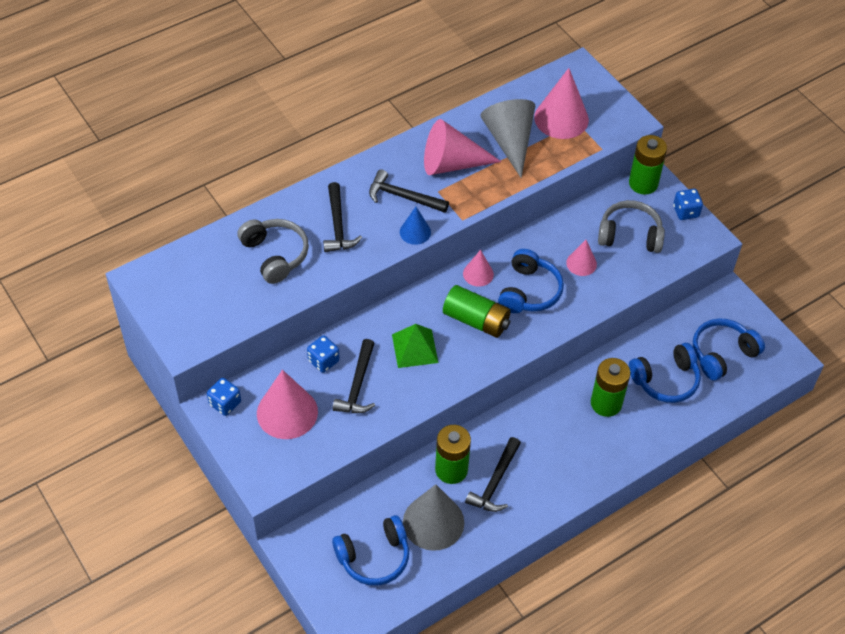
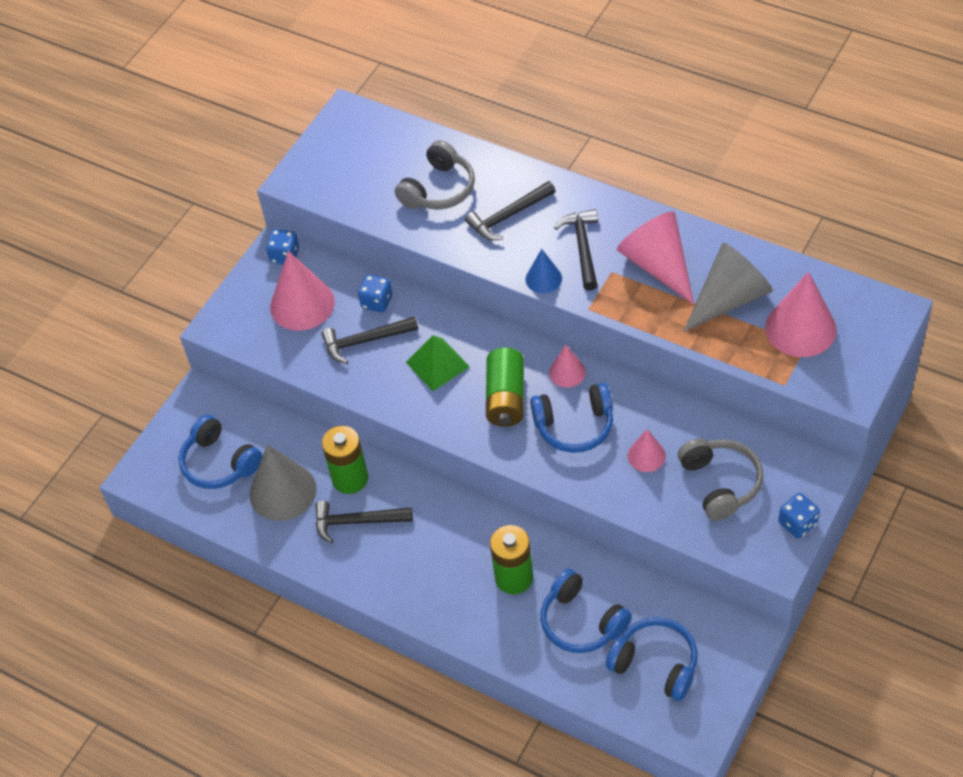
camera: 70 degrees right, 0 degrees up
green battery [629,135,667,195] -> none

